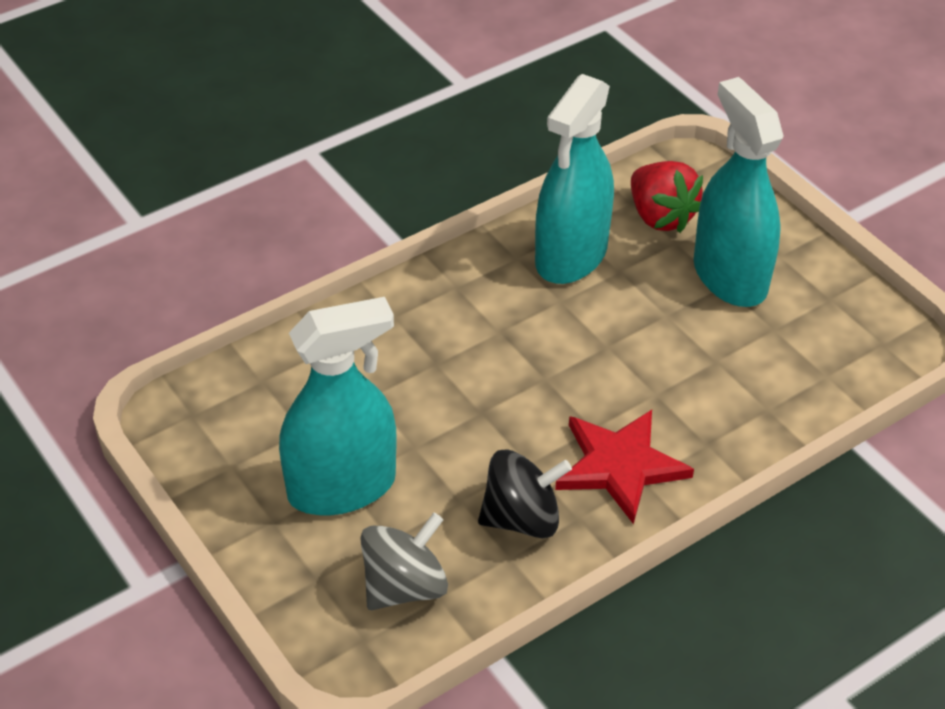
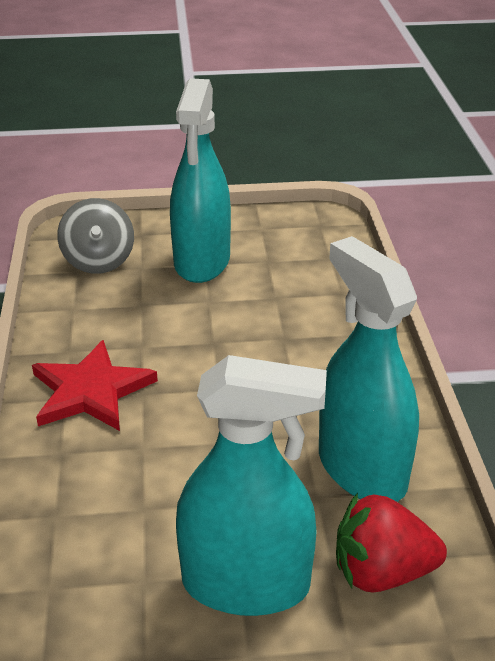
camera: 120 degrees right, 10 degrees down
black spinning top [478,449,572,539] -> none

